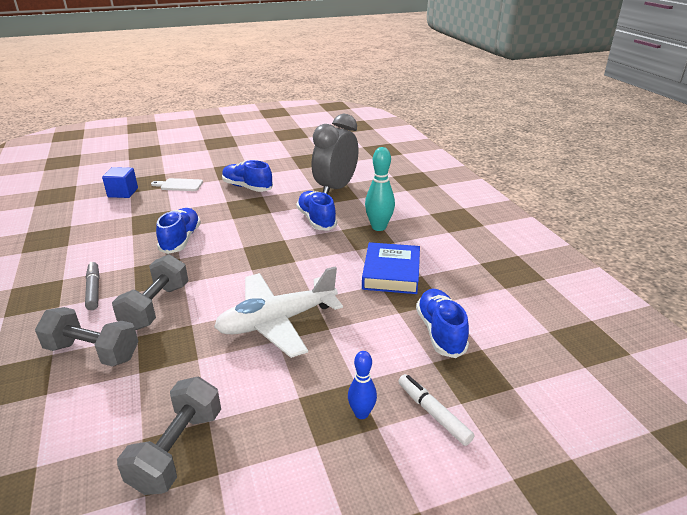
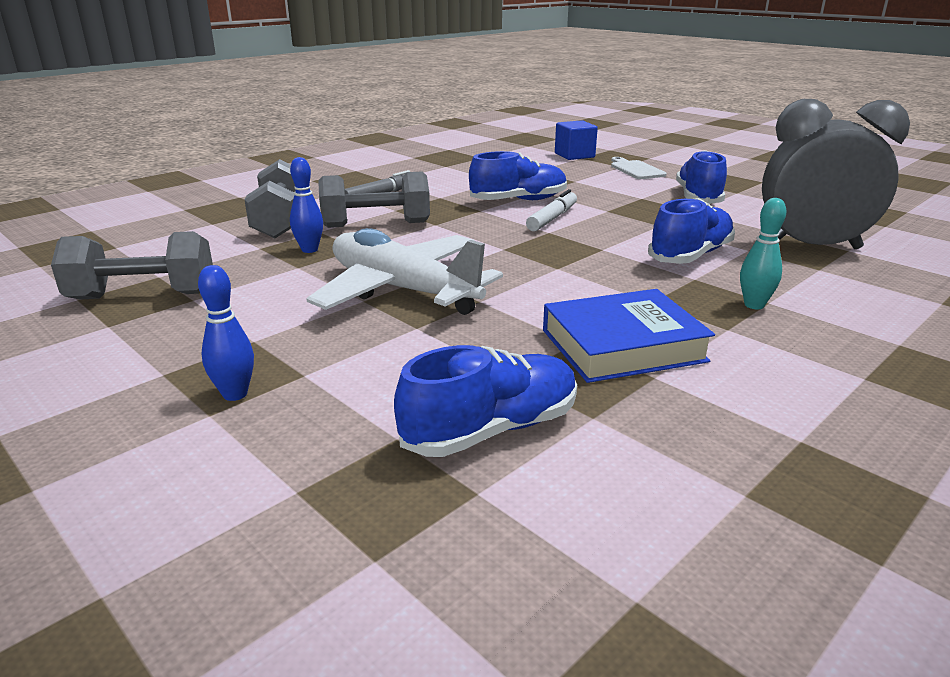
camera: 65 degrees right, 5 degrees down
turquoise bowling pin [365,147,395,231] -> turquoise bowling pin [740,198,786,309], size x0.62
white marker [398,374,474,446] -> white marker moved to [526,189,577,231]
none -> blue bowling pin [290,157,323,253]

